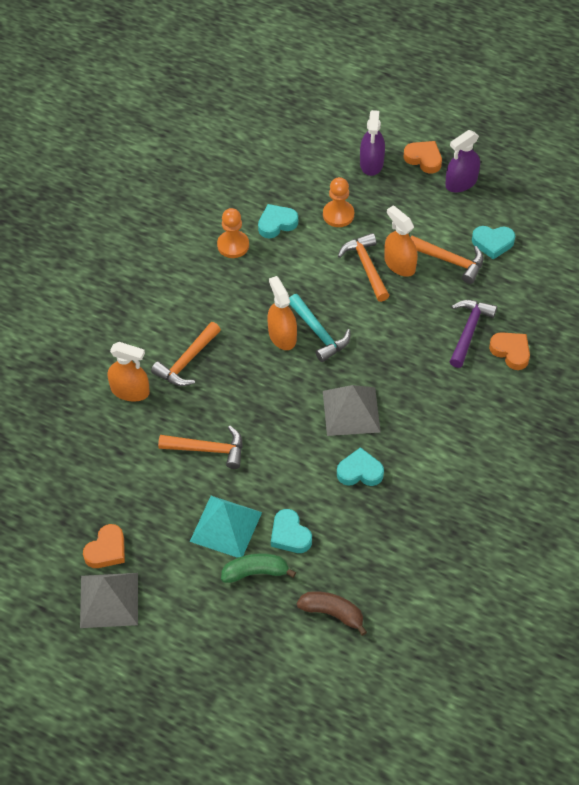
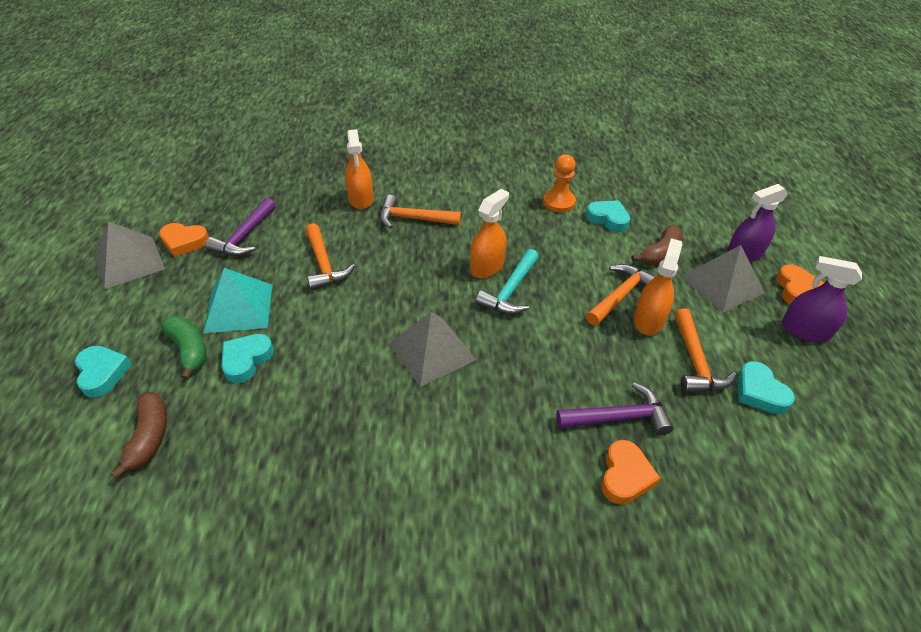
camera: 60 degrees right, 10 degrees down
orange pawn [323,177,354,227] -> brown banana [632,225,683,265]
turquoise heart [337,447,384,486] -> turquoise heart moved to [75,346,132,398]
none -> purple hammer [205,198,276,256]
none -> grey pyramid [681,245,765,312]

